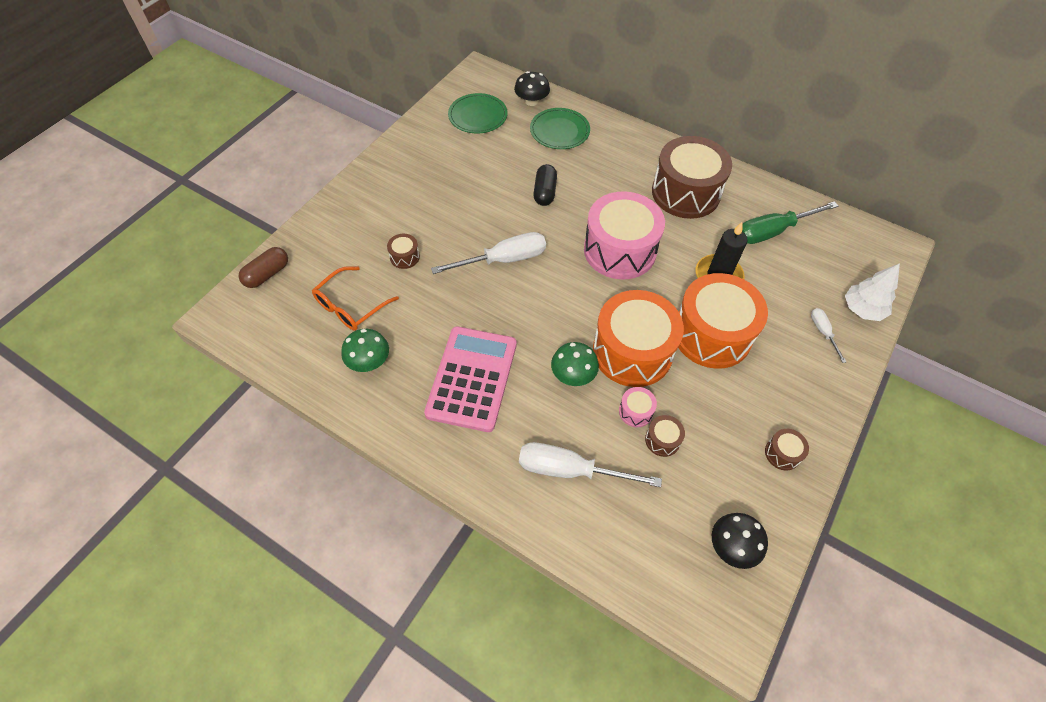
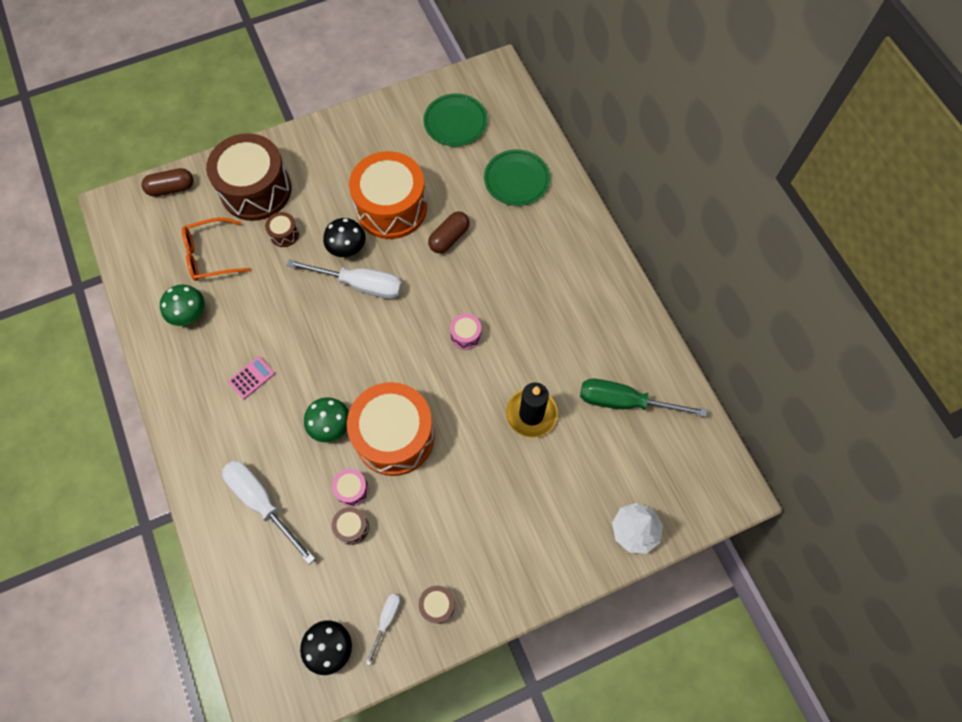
camera: 35 degrees right, 10 degrees up
pink calculator [424,326,517,432] -> pink calculator [228,356,275,399], size x0.40
black mushroom [514,71,550,106] -> black mushroom moved to [323,218,366,257]
black capsule [533,164,557,206] -> brown capsule [428,211,470,253]
pink drum [584,191,665,280] -> pink drum [450,314,481,350], size x0.40
brown drum [652,136,732,219] -> brown drum moved to [206,133,291,221]
orange drum [678,273,768,369] -> orange drum moved to [349,151,427,239]
white screwdriver [811,308,846,363] -> white screwdriver moved to [366,594,400,666]

